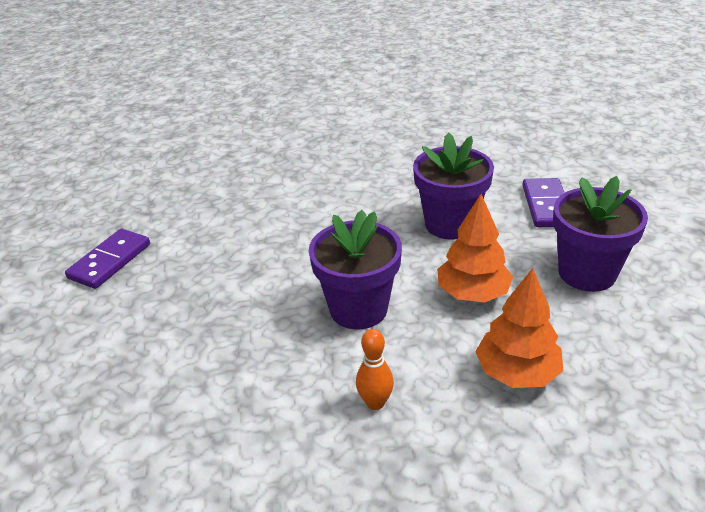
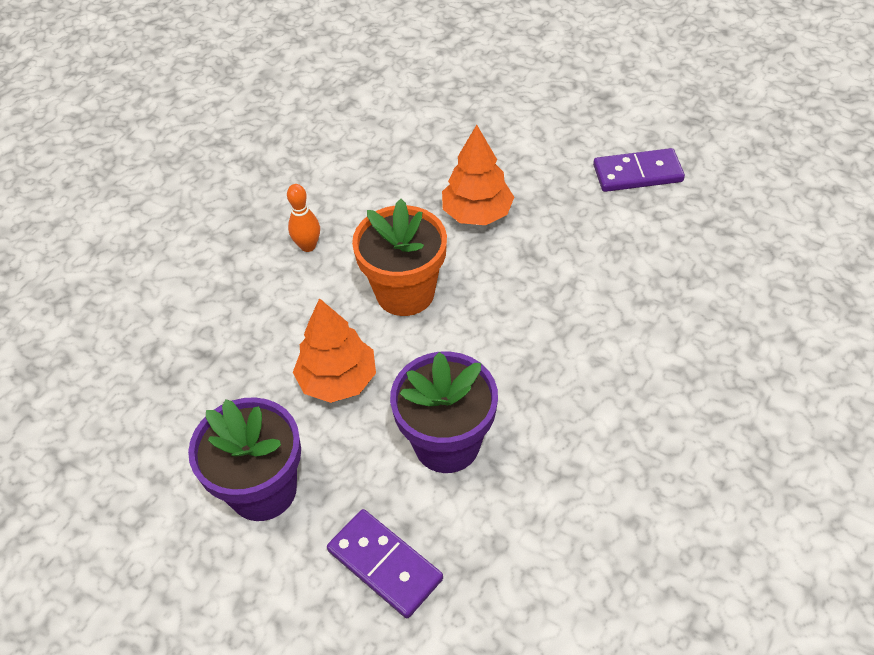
camera: 130 degrees right, 15 degrees up
purple domino [65,229,150,289] -> purple domino turned 75 degrees counterclockwise [593,148,685,192]
purple flower pot [309,210,402,329] -> orange flower pot [352,199,447,316]
orange tree [475,268,563,388] -> orange tree moved to [442,125,514,225]

